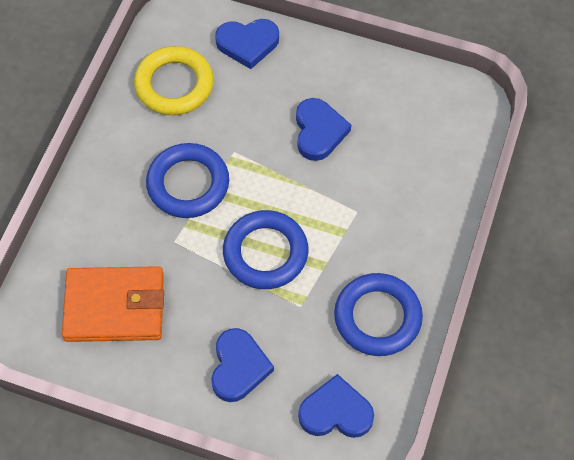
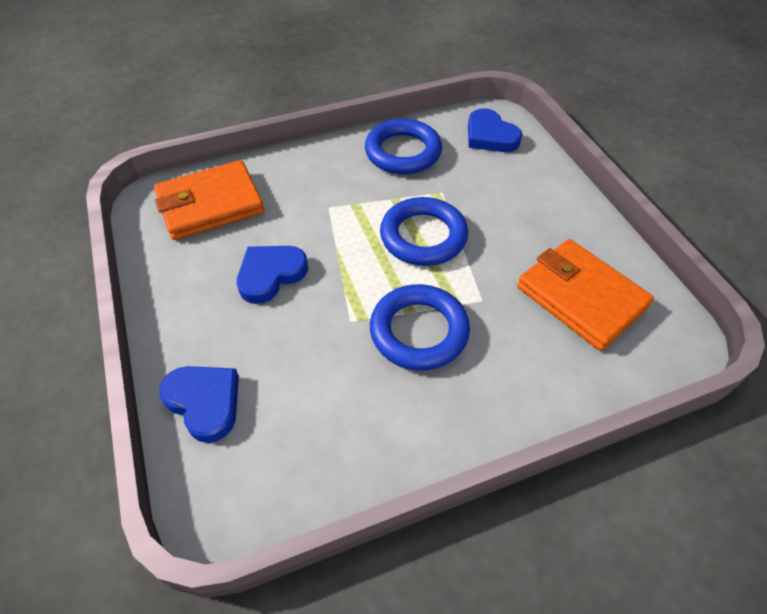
camera: 130 degrees left, 10 degrees down
yellow ring [134,46,214,115] -> none
blue heart [211,328,274,402] -> none
none -> orange wallet [154,160,264,240]

